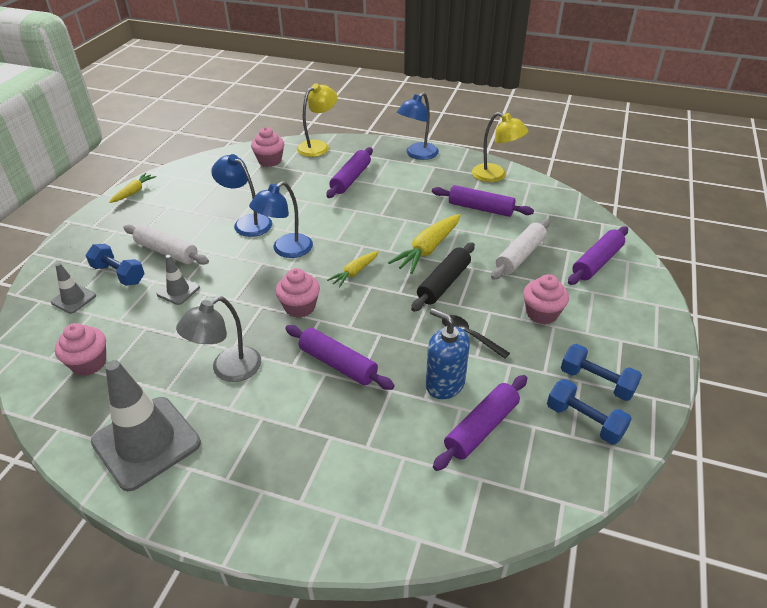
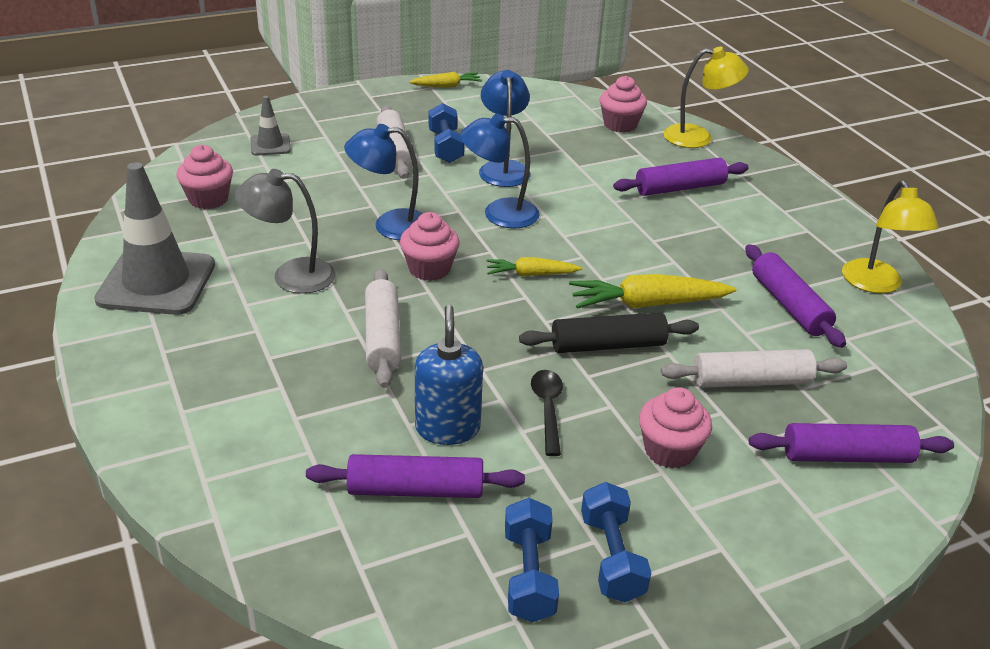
camera: 45 degrees right, 5 degrees down
blue dumbbell [86,244,145,286] -> blue dumbbell moved to [429,103,465,163]
grey traffic cone [156,255,200,305] -> none
purple rolling pin [285,325,395,390] -> white rolling pin [365,269,401,388]
blue lamp [397,92,439,160] -> blue lamp moved to [344,124,423,240]

